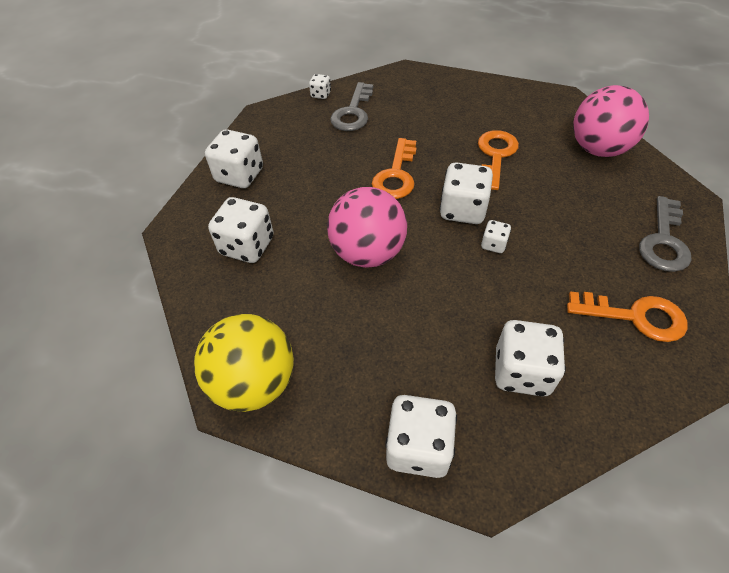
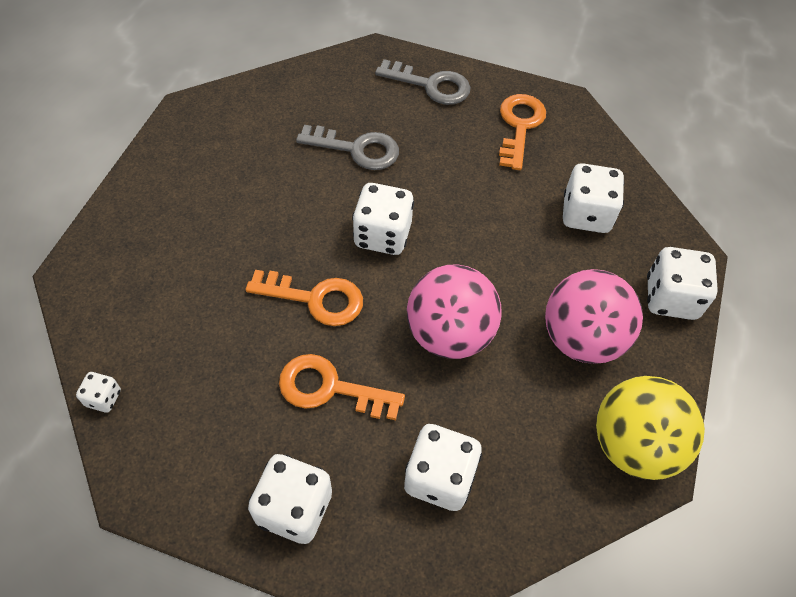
camera: 95 degrees left, 5 degrees up
grey key [330,82,373,131] -> grey key moved to [296,125,399,170]
orange key [478,130,519,190] -> orange key moved to [279,354,405,420]
white dice [481,220,511,253] -> none
pink ball [573,85,649,157] -> pink ball moved to [545,269,643,364]

